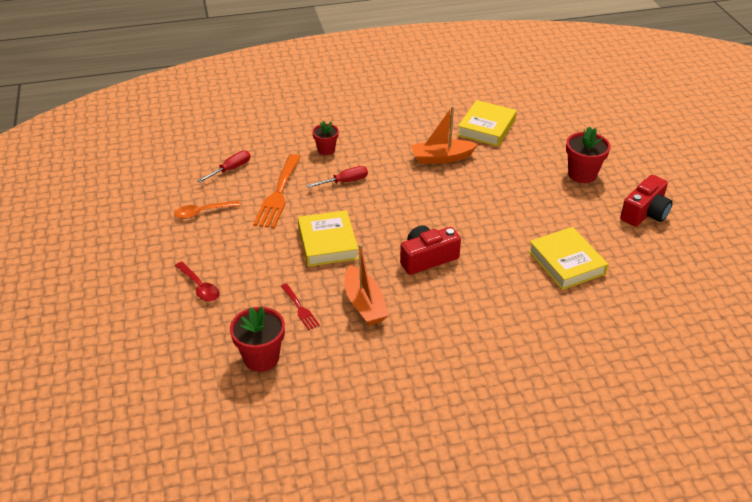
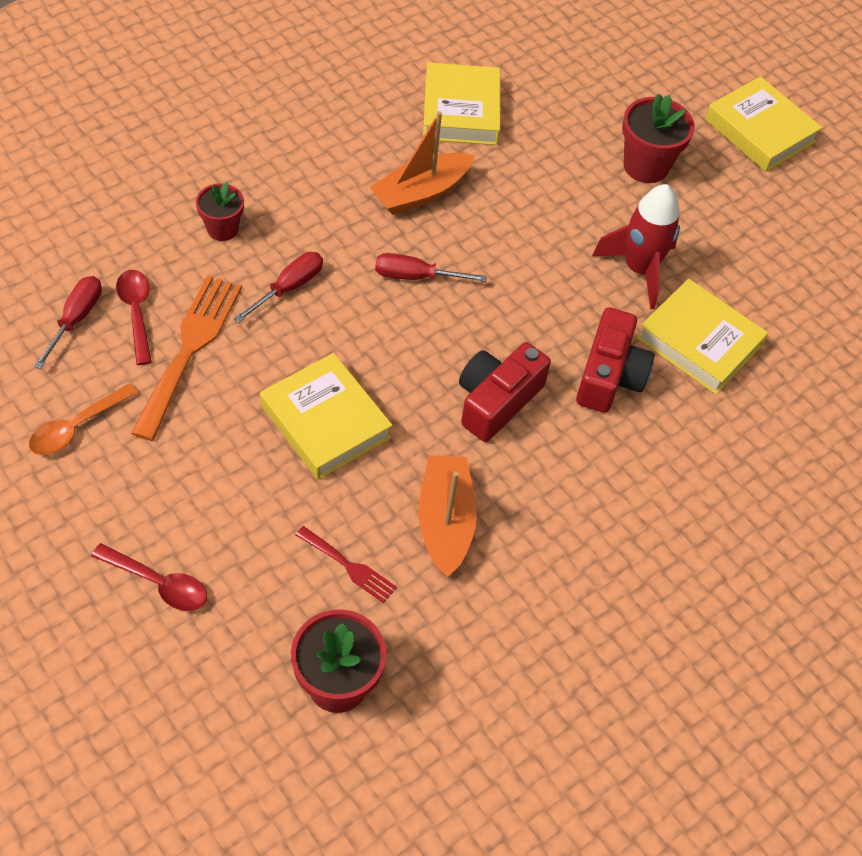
camera: 30 degrees left, 15 degrees up
orange fork [253,154,301,228] -> orange fork turned 150 degrees counterclockwise [131,275,242,441]
orange boat [345,244,389,326] -> orange boat turned 135 degrees counterclockwise [418,455,477,577]
red camera [620,175,673,227] -> red camera moved to [576,307,654,413]
none -> red spoon [116,270,152,365]
none -> red screwdriver [375,253,487,282]
none -> red rocket [592,184,680,309]
none -> yellow book [705,76,822,172]

